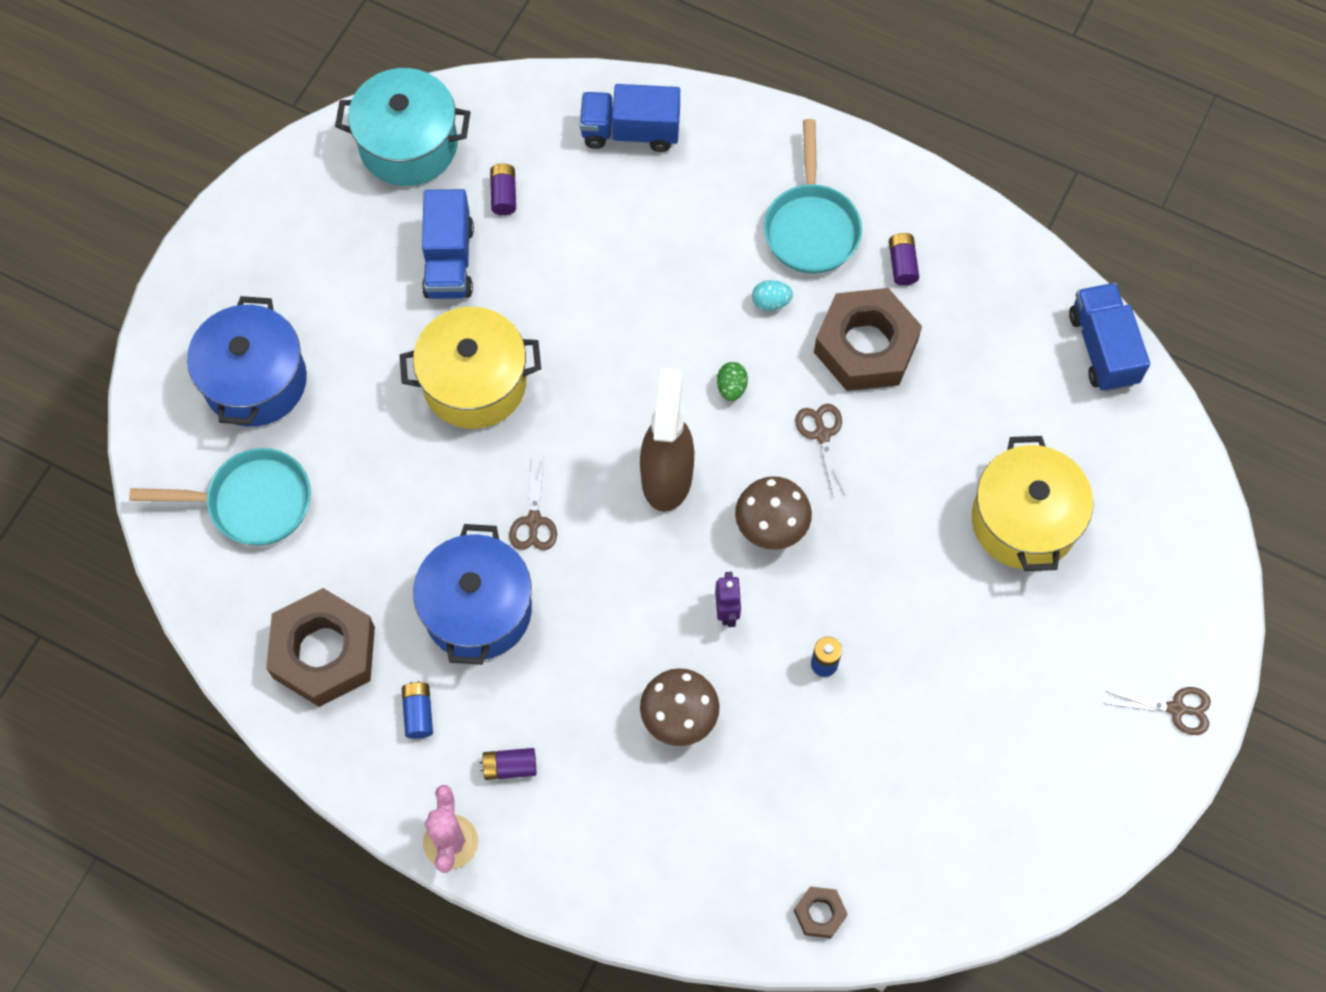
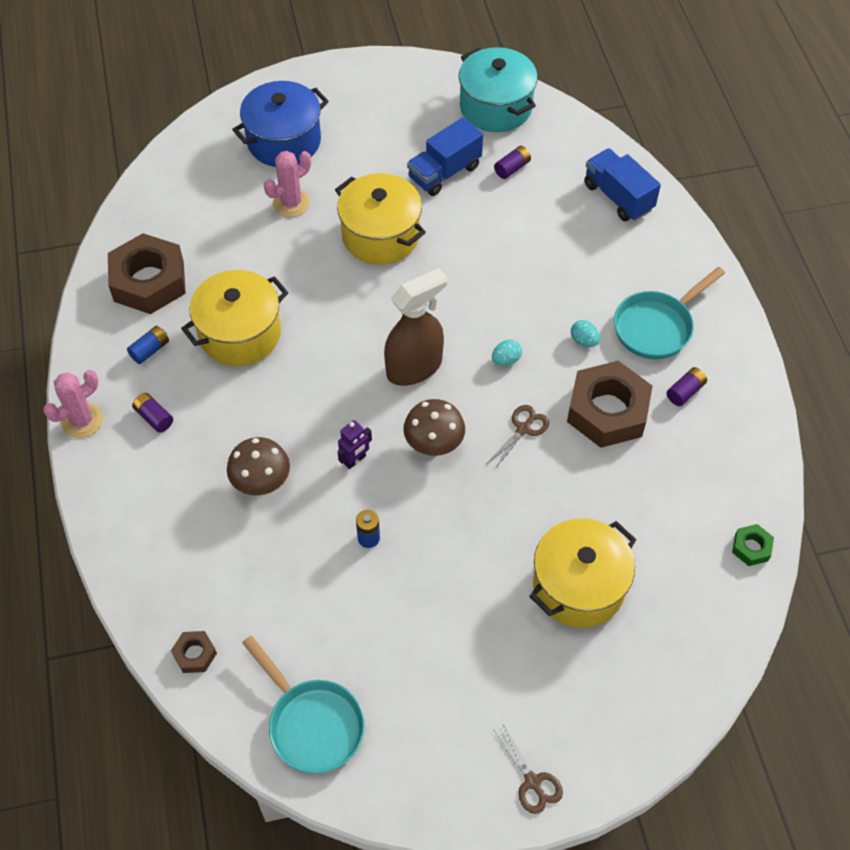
camera: 50 degrees right, 10 degrees down
turquoise pan [129,448,311,546] -> turquoise pan moved to [242,636,365,774]
blue pot [413,524,532,665] -> yellow pot [181,270,288,366]
brown scissors [509,456,557,550] -> none
green egg [717,362,748,401] -> turquoise egg [492,340,522,366]
blue truck [1069,283,1150,392] -> green nut [732,524,774,566]
none -> pink cactus [264,151,311,217]

